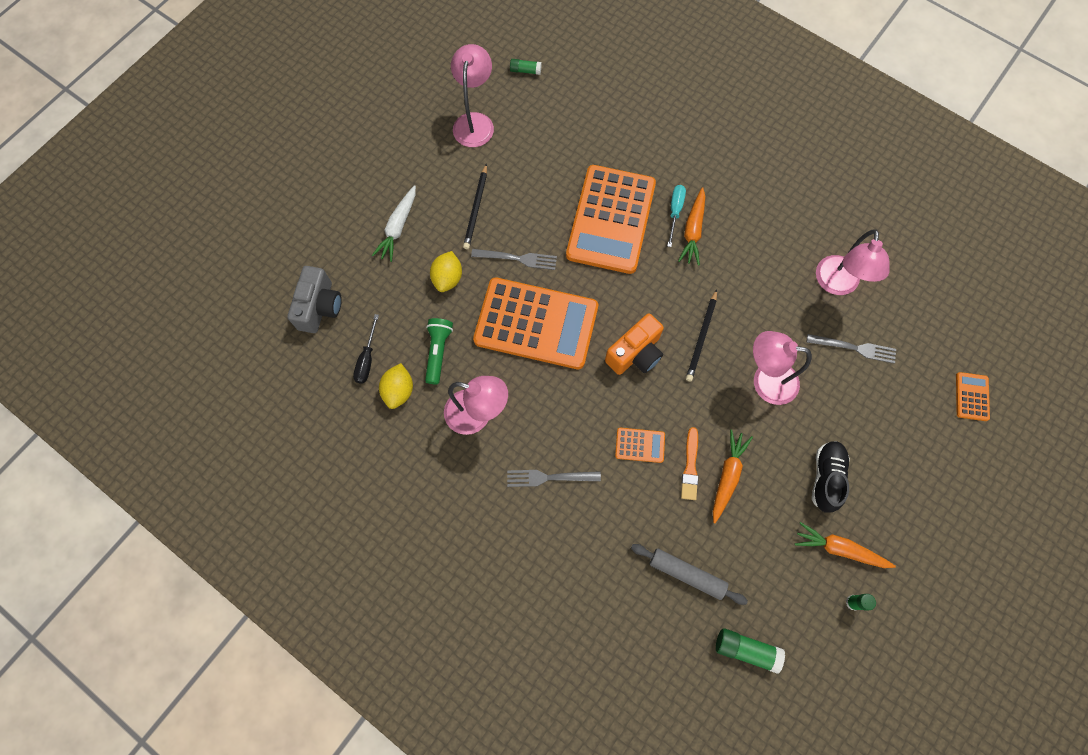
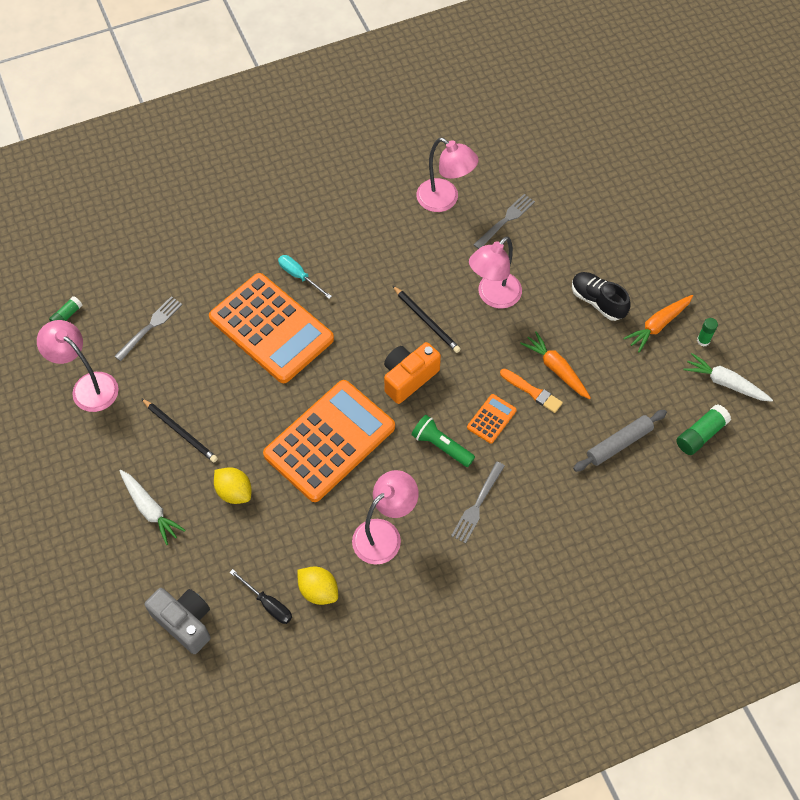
camera: 60 degrees left, 10 degrees down
green flashlight [425,318,453,384] -> green flashlight moved to [412,415,475,467]
grey fork [471,249,557,270] -> grey fork moved to [114,296,183,361]
orange camera [605,313,664,375] -> orange camera turned 120 degrees counterclockwise [384,342,441,404]
orange carrot [678,187,705,266] -> none
orange calculator [956,372,990,421] -> none
none -> white carrot [683,353,773,402]

